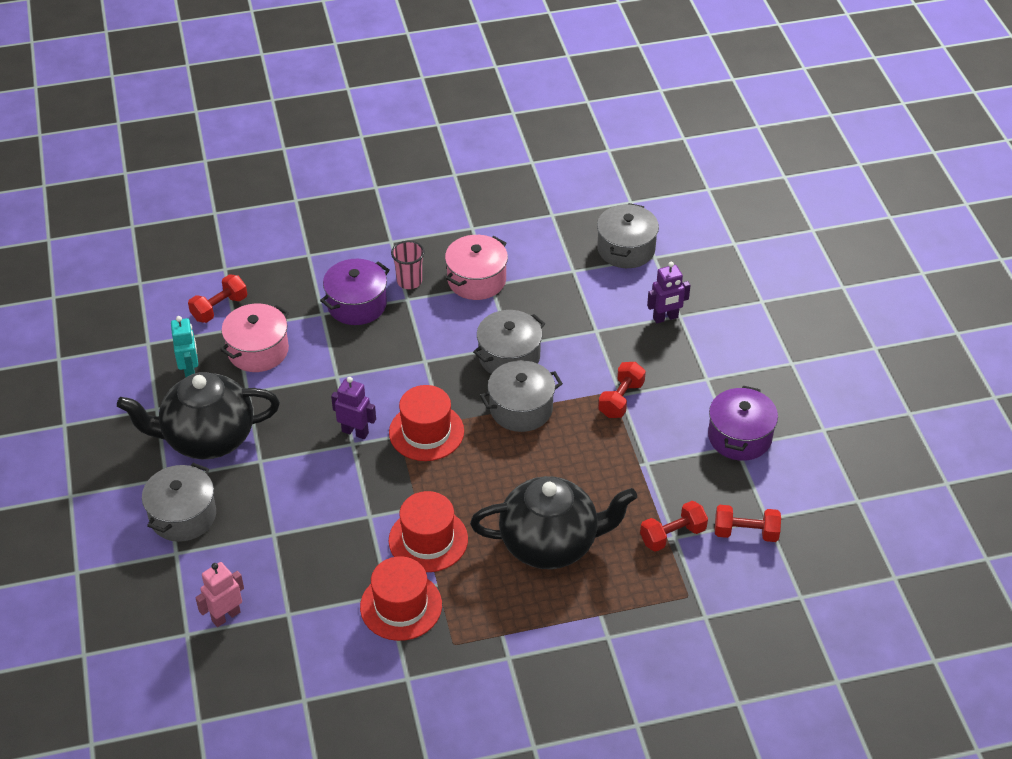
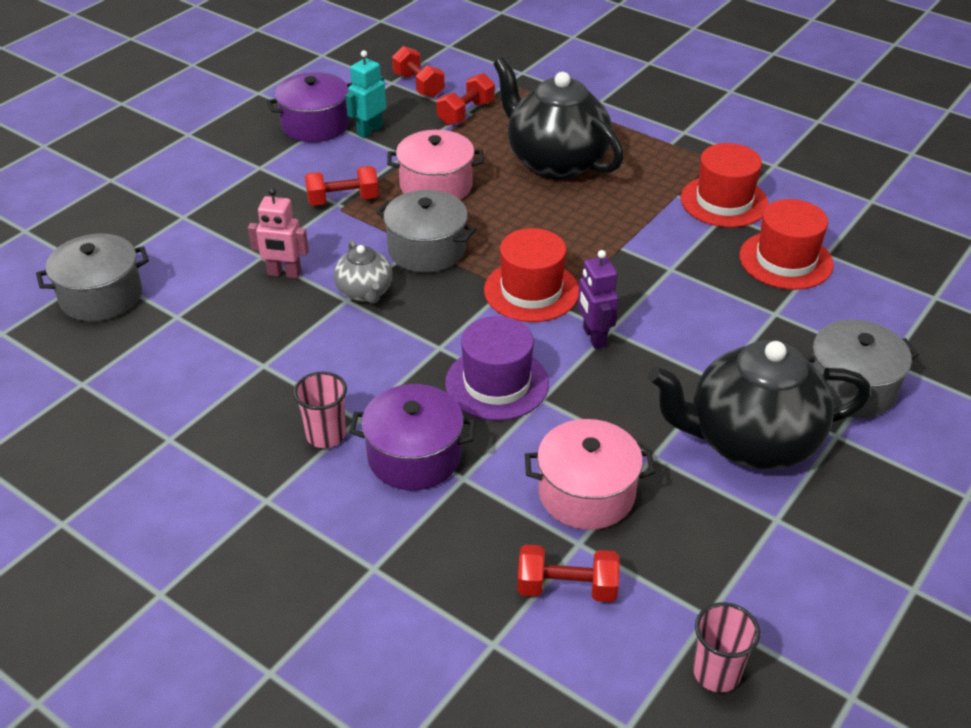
camera: 130 degrees left, 5 degrees down
black teapot [117,372,280,460] -> black teapot turned 135 degrees clockwise [648,340,871,470]
turquoise robot [171,316,198,378] -> turquoise robot moved to [345,50,386,138]
pink robot [195,562,244,627] -> pink robot moved to [248,188,309,279]
red hat [389,491,468,572] -> red hat moved to [739,199,834,290]
pink pot [445,235,508,300] -> pink pot moved to [387,130,484,200]
grey pot [473,310,545,374] -> grey teapot [334,240,392,304]
red dumbbell [640,501,708,552] -> red dumbbell turned 75 degrees counterclockwise [436,73,495,125]
purple robot [647,262,691,323] -> none
none -> purple hat [445,316,549,420]
none -> pink cup [693,602,760,692]

